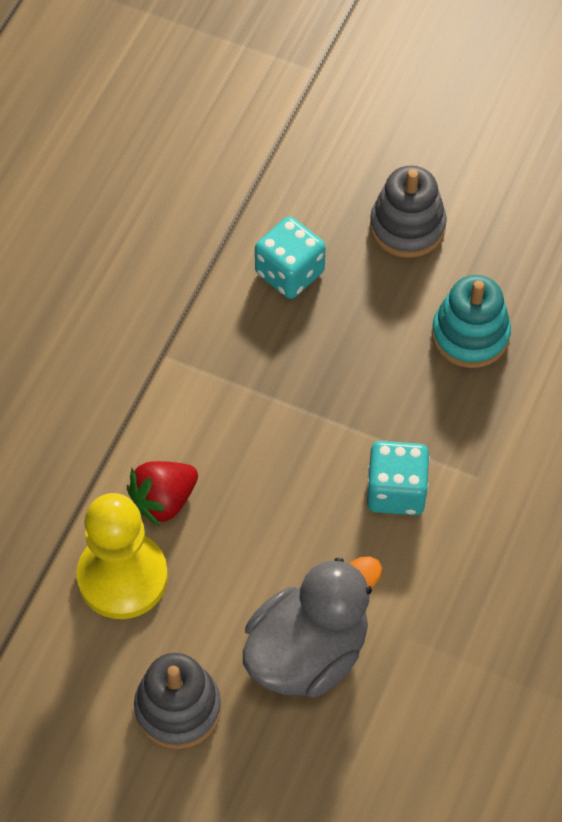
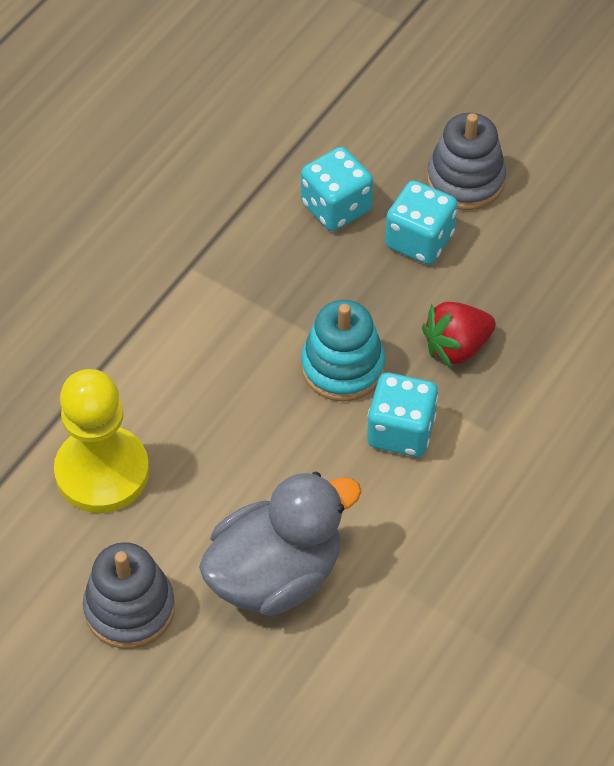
camera: 10 degrees right, 5 degrees down
red strawberry [127,461,198,527] -> red strawberry moved to [422,302,496,368]
turquoise stacking toy [432,275,511,368] -> turquoise stacking toy moved to [301,300,385,402]
none -> turquoise dice [385,180,458,265]

